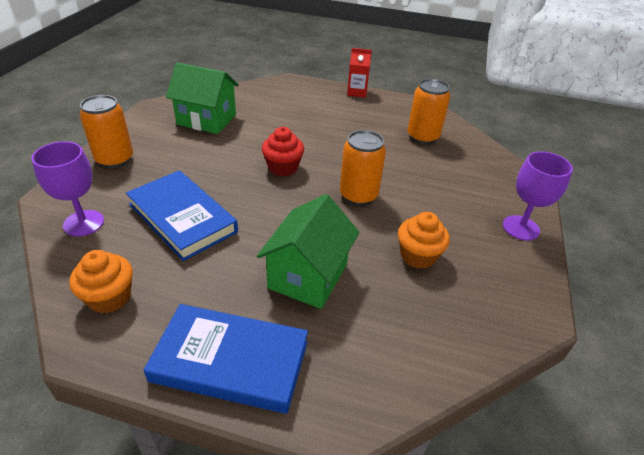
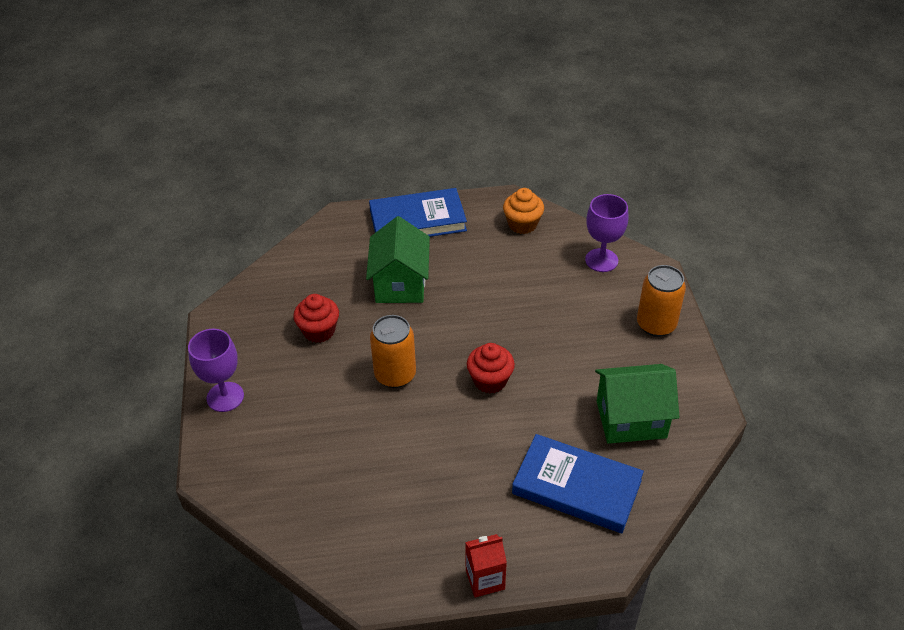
camera: 160 degrees right, 5 degrees up
blue book [126,170,238,261] -> blue book moved to [512,434,644,533]
orange cupcake [398,212,450,269] -> red cupcake [293,294,339,343]
orange can [408,79,450,144] -> none

